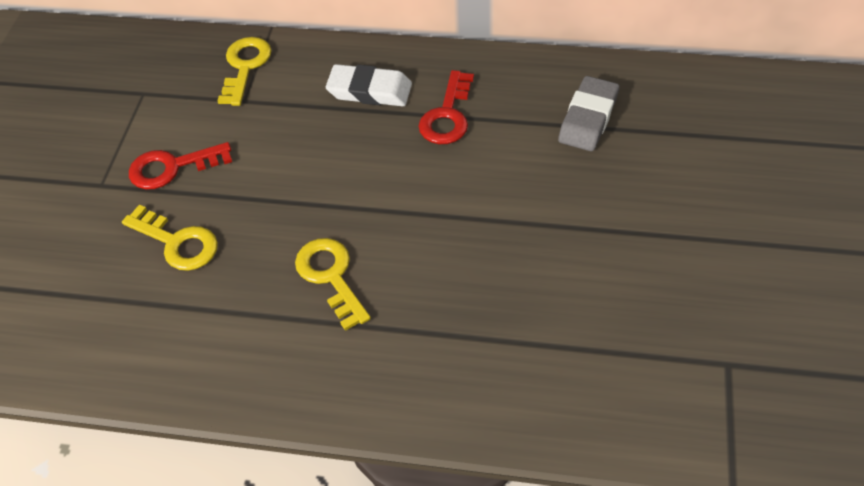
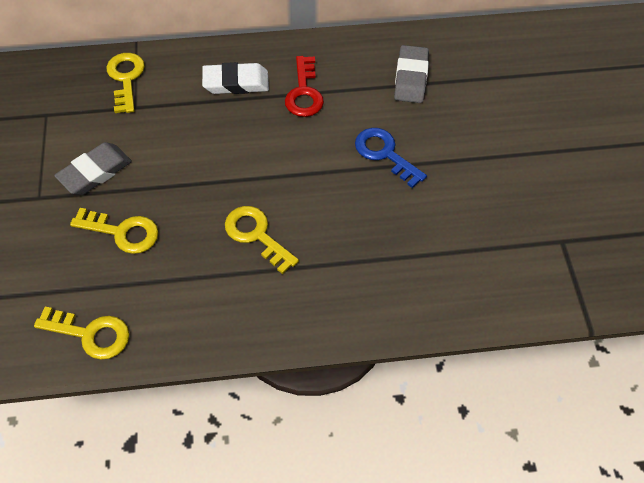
camera: 20 degrees left, 5 degrees up
red key [129,142,232,190] -> grey eraser [54,142,132,195]
none -> yellow key [34,307,129,360]
none -> blue key [355,128,427,188]

